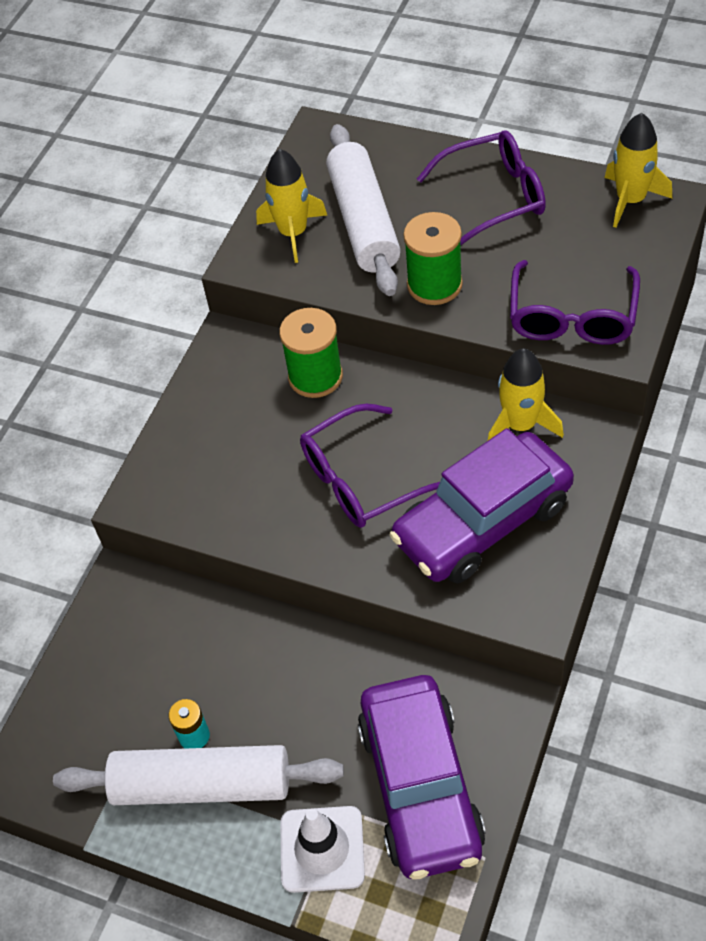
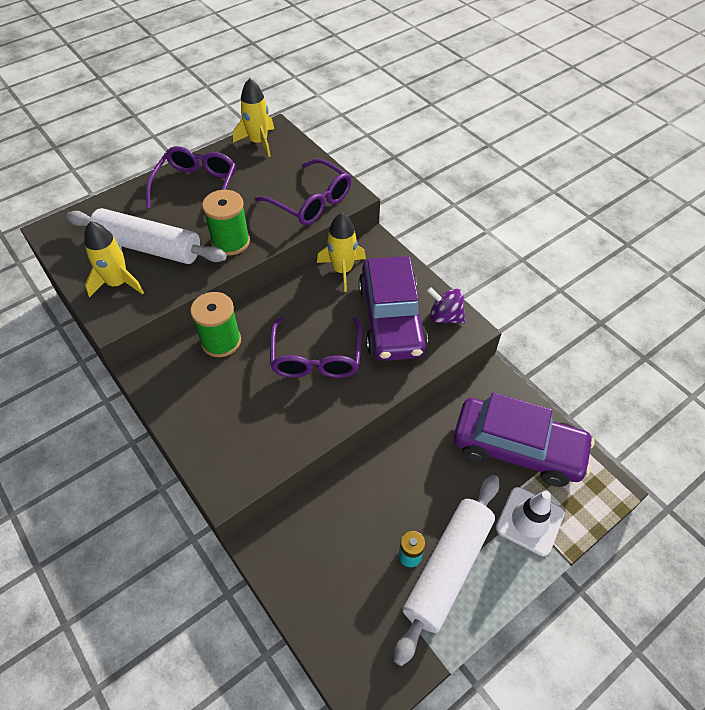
camera: 65 degrees left, 0 degrees up
none -> purple spinning top [427,287,466,324]

